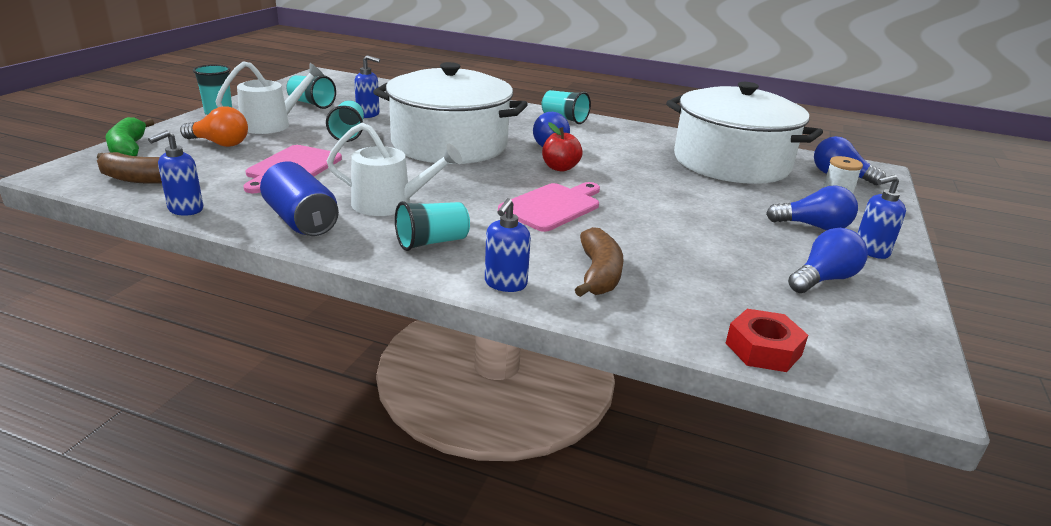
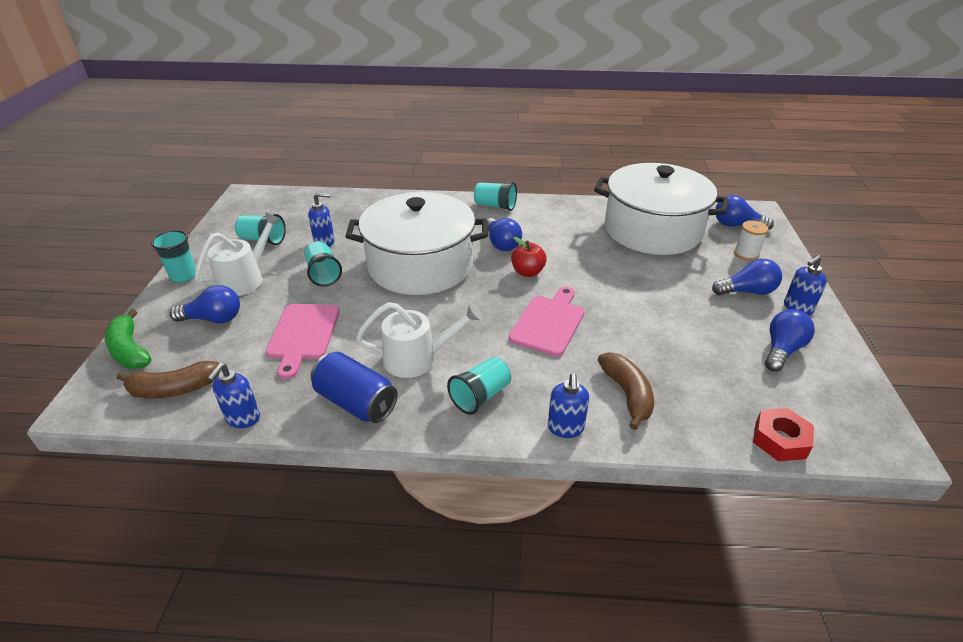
camera: 15 degrees left, 10 degrees up
orange light bulb [180,106,248,147] -> blue light bulb [170,285,240,323]

